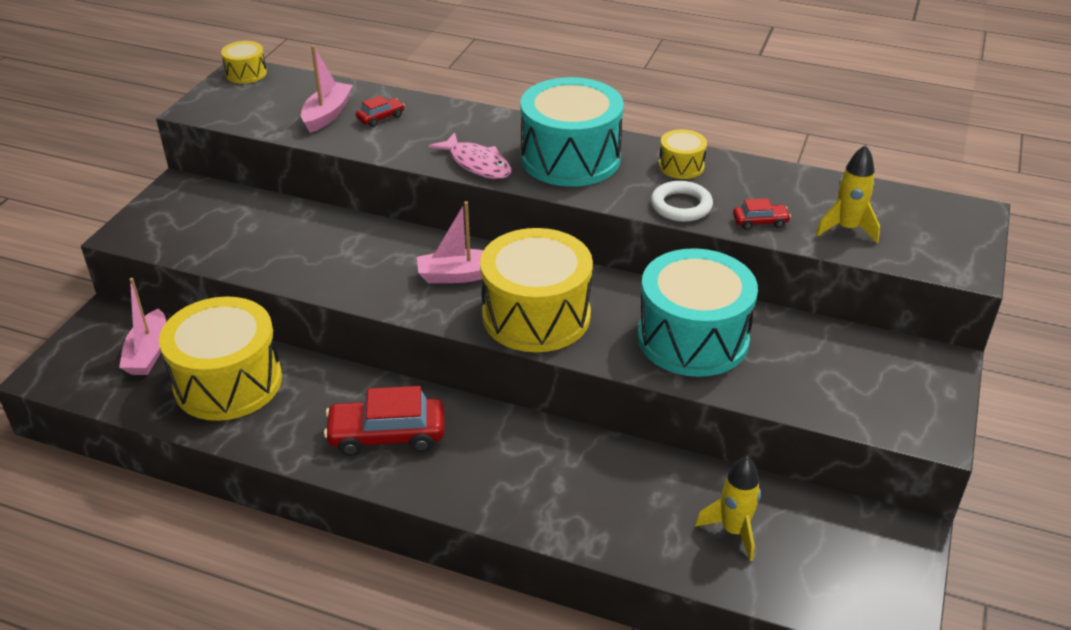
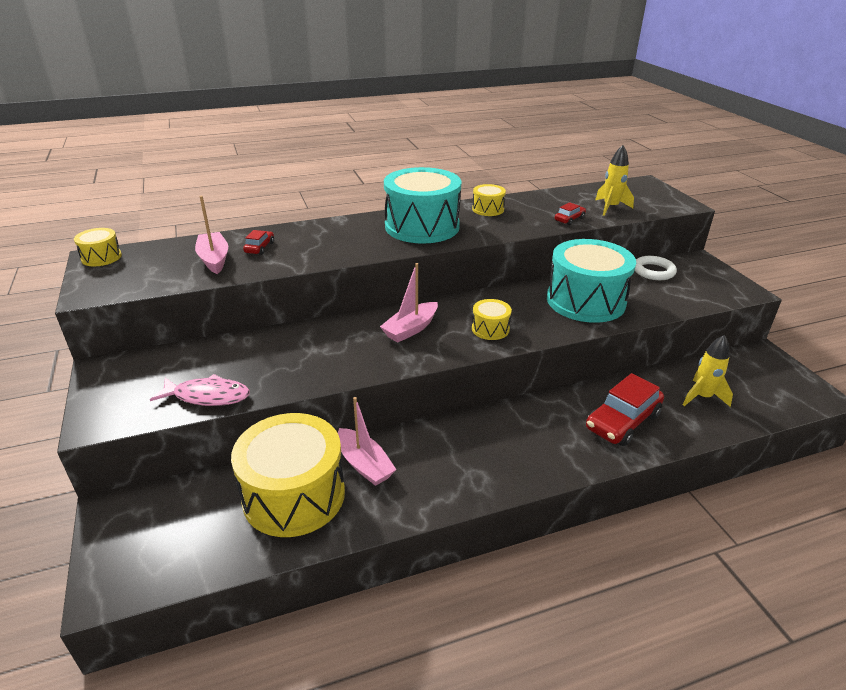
camera: 40 degrees left, 5 degrees down
pink boat [119,278,166,375] -> pink boat moved to [338,397,397,486]
red car [324,386,445,456] -> red car moved to [586,373,664,446]
pink fish [429,132,511,179] -> pink fish moved to [150,374,250,406]
yellow drum [480,228,593,352] -> yellow drum [472,299,512,340], size x0.45
white ring [651,181,713,222] -> white ring moved to [635,256,677,280]

